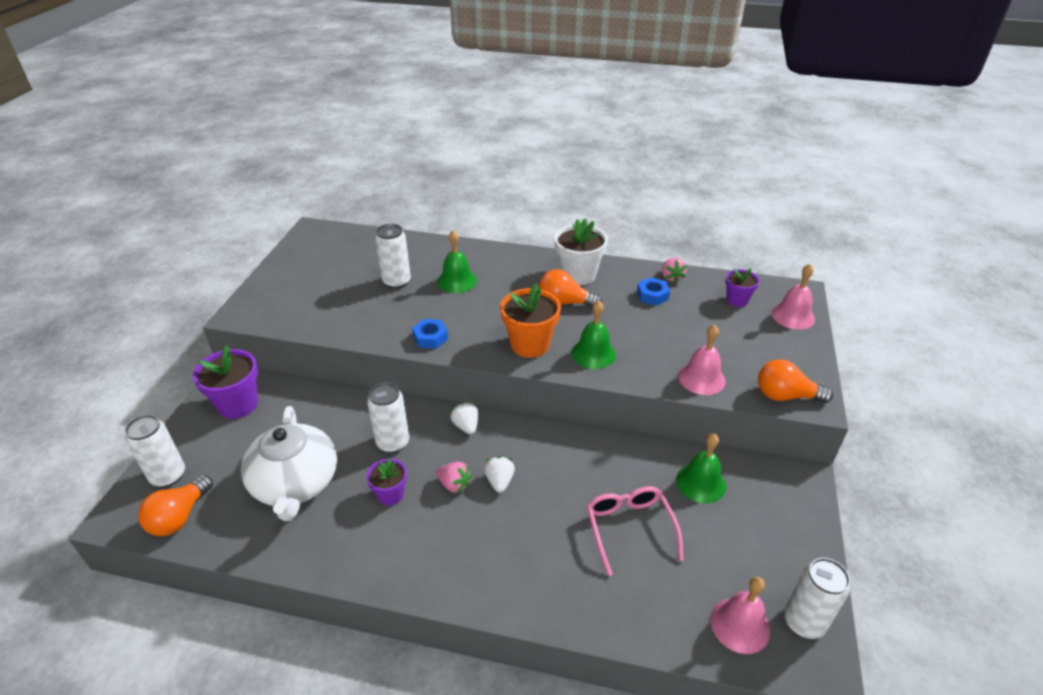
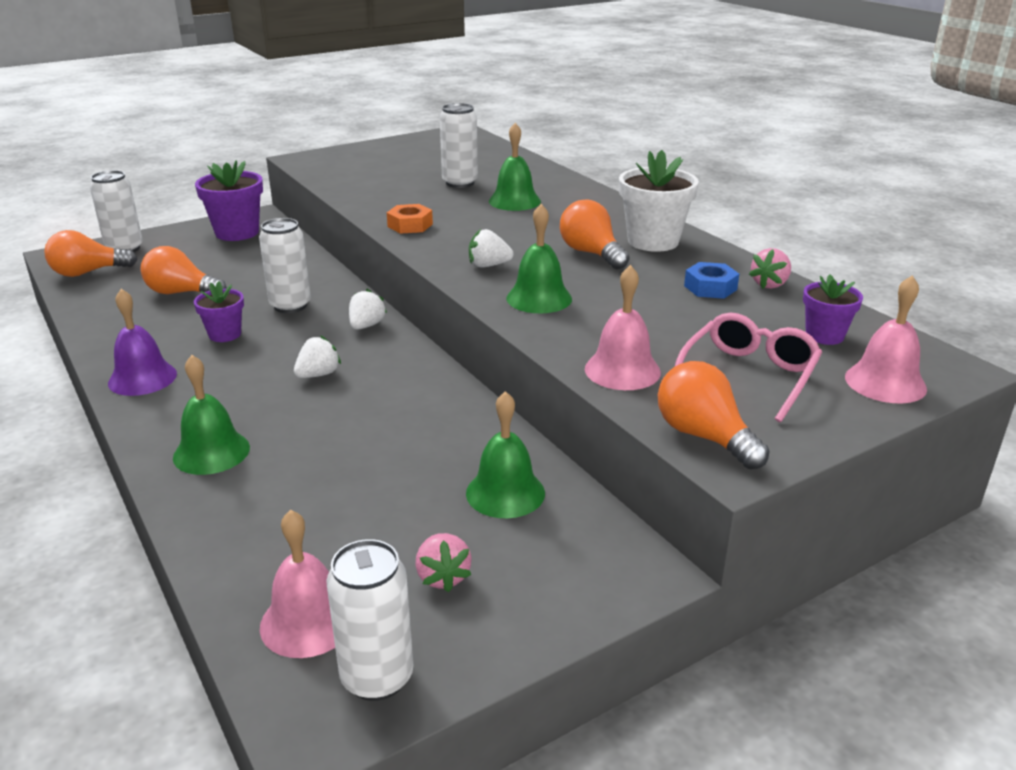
camera: 45 degrees right, 10 degrees down
white teapot [241,406,337,521] -> orange light bulb [141,246,227,294]
blue nut [412,319,448,349] -> orange nut [387,204,433,234]
pink strawberry [436,462,472,493] -> pink strawberry moved to [415,533,472,592]
orange flower pot [500,284,561,358] -> white strawberry [469,229,514,267]
pink glasses [587,486,683,576] -> pink glasses moved to [675,313,822,422]
none -> purple bell [108,289,177,396]
none -> green bell [173,355,250,475]

